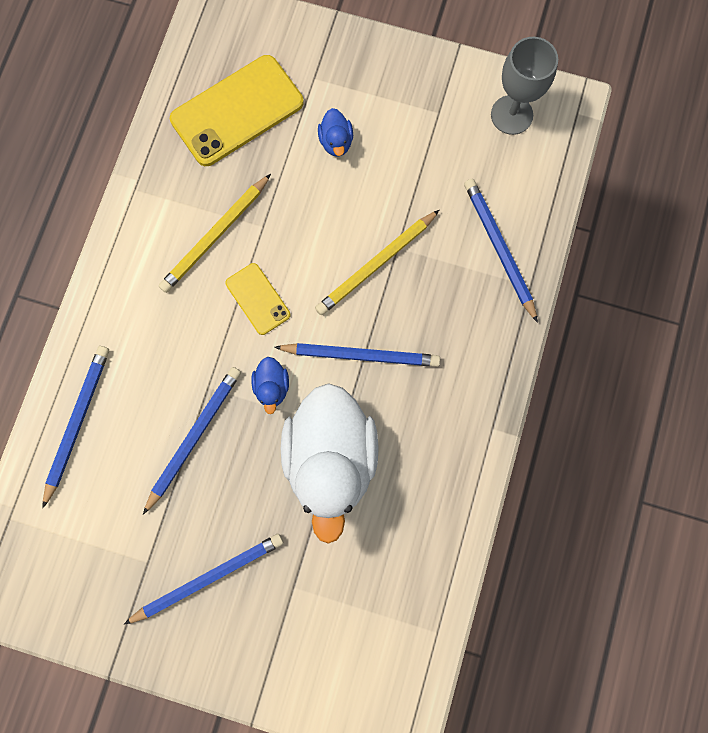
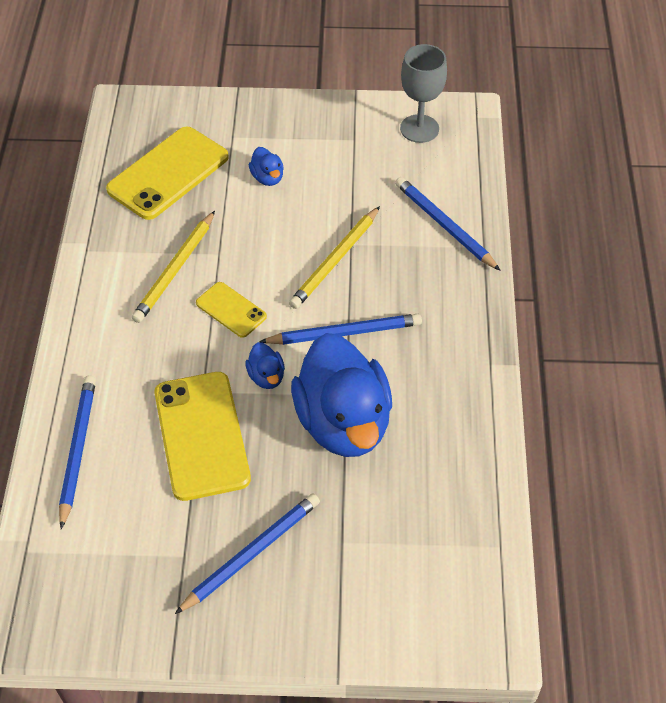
camera: 15 degrees left, 25 degrees down
blue pencil [143,367,241,515] -> yellow phone [154,372,251,501]
white duck [281,383,379,544] -> blue duck [291,333,392,457]

